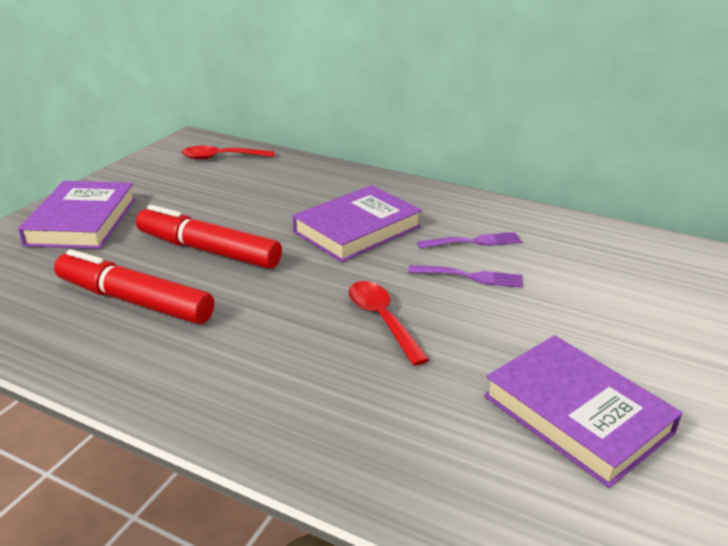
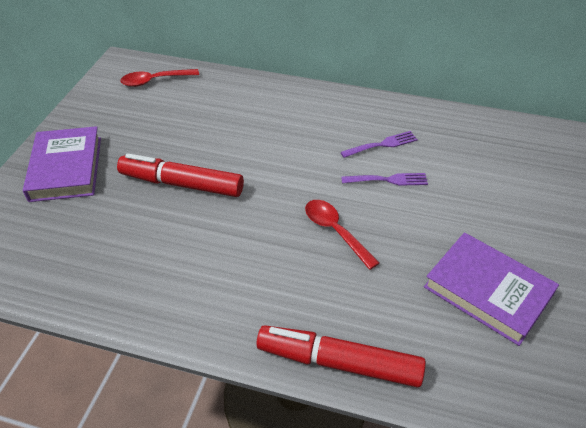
camera: 10 degrees left, 15 degrees up
red marker [54,249,214,324] -> red marker moved to [257,325,426,388]
purple book [292,185,422,262] -> none

